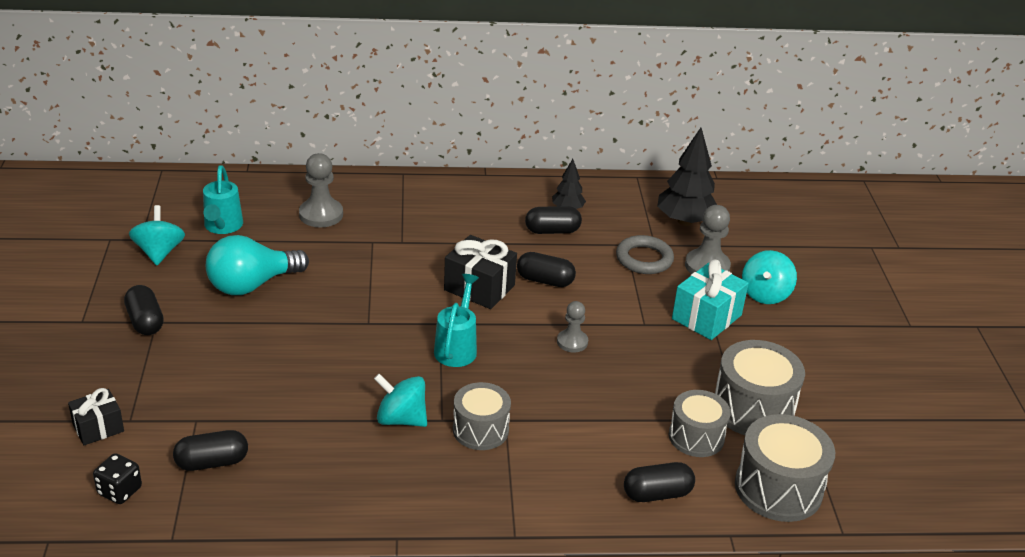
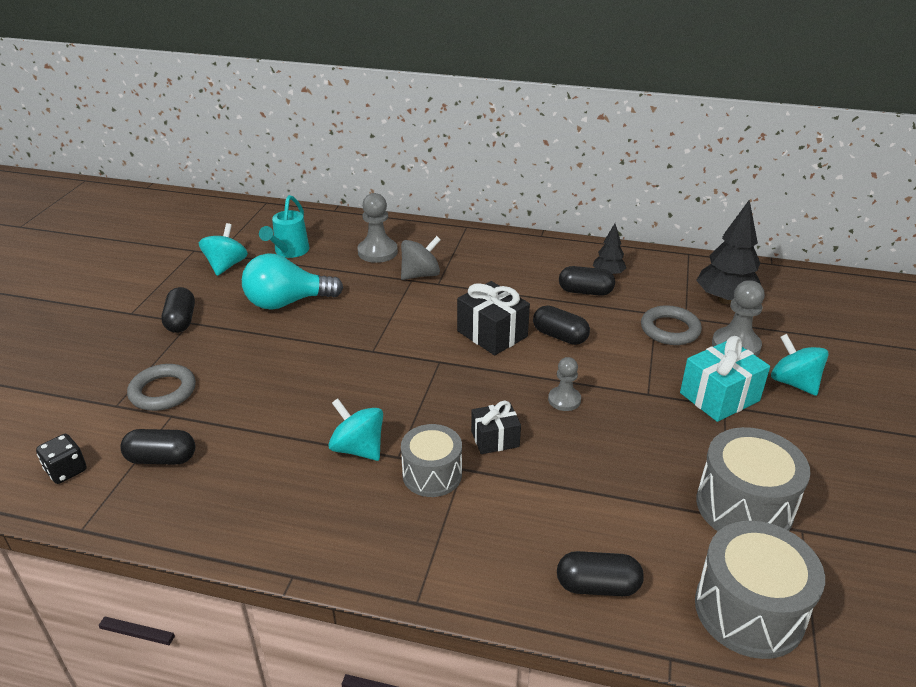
camera: 20 degrees right, 0 degrees up
black gift [68,388,124,445] -> black gift moved to [471,401,521,454]
turquoise watering can [434,274,479,367] -> none
grey drum [669,390,731,457] -> none
turquoise spinning top [742,250,797,304] -> turquoise spinning top turned 105 degrees clockwise [771,334,829,396]
none -> grey ring [127,364,196,411]
none -> grey spinning top [401,236,441,280]

